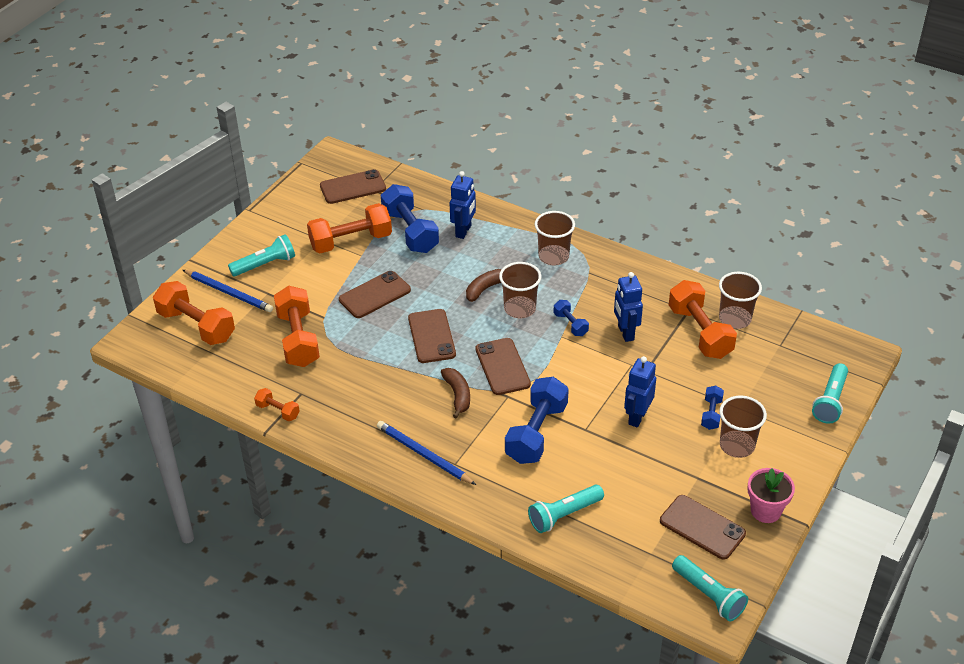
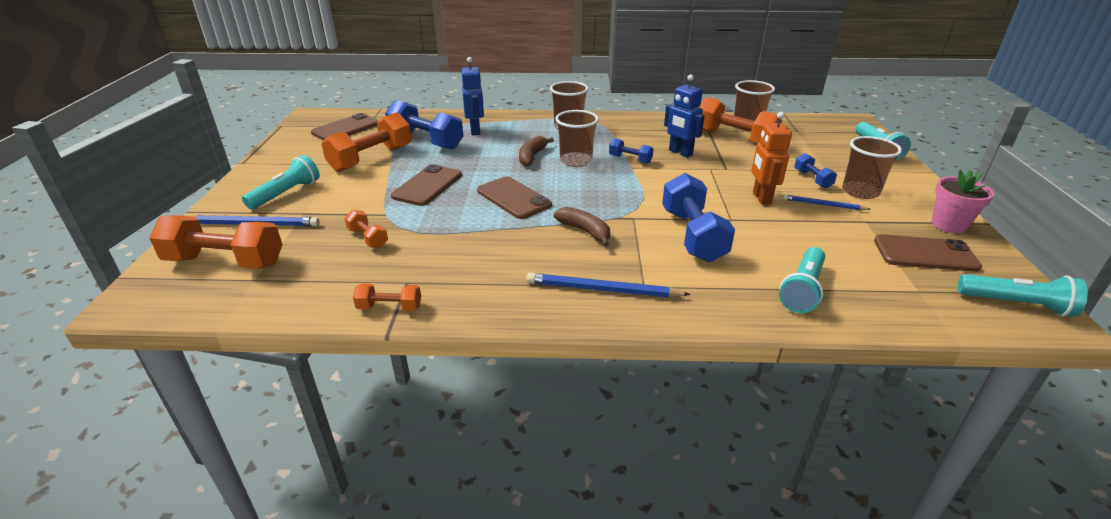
camera: 30 degrees left, 10 degrees down
orange dumbbell [274,286,320,367] -> orange dumbbell [344,210,388,248], size x0.50
brown phone [476,338,531,395] -> none
blue robot [624,356,656,428] -> orange robot [751,112,792,205]
none -> blue pencil [783,194,871,210]

